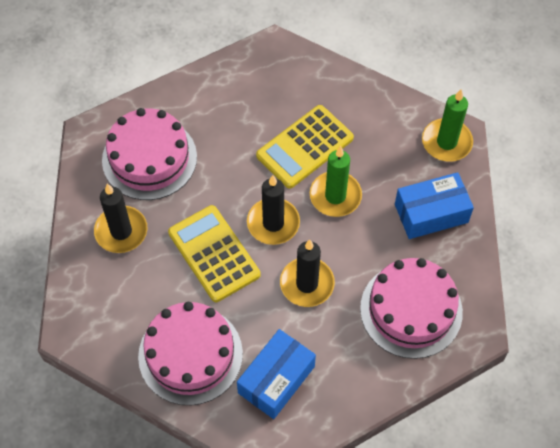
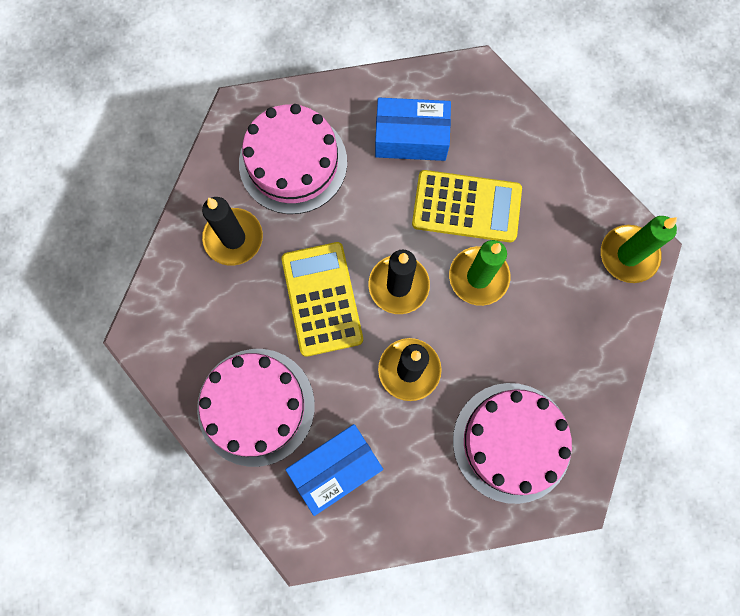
camera: 20 degrees right, 15 degrees up
yellow calculator [256,105,354,189] -> yellow calculator turned 150 degrees counterclockwise [412,170,522,242]
blue box [395,172,474,239] -> blue box moved to [375,98,451,161]

